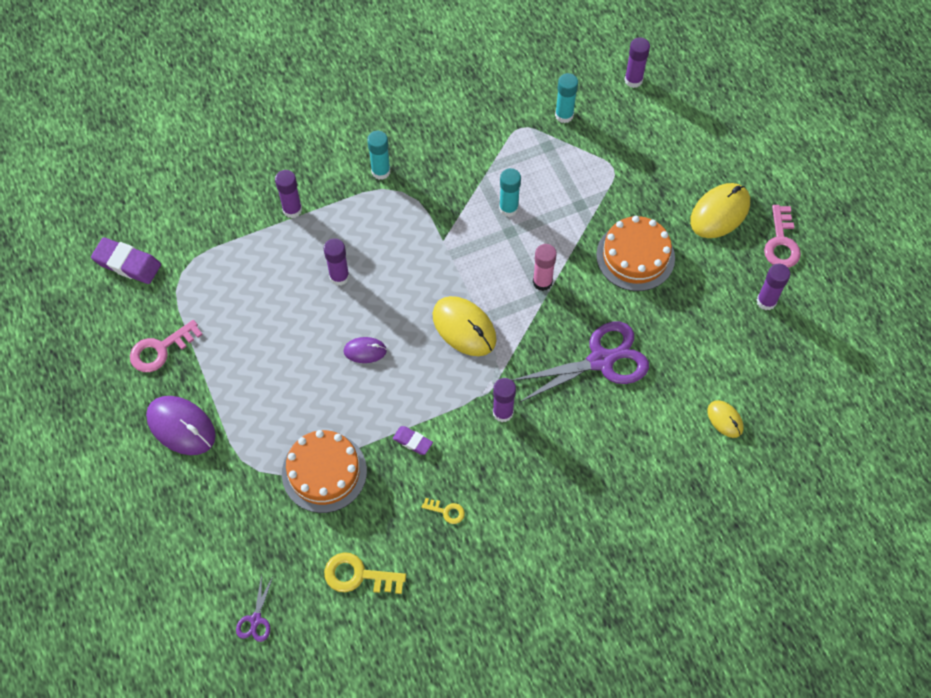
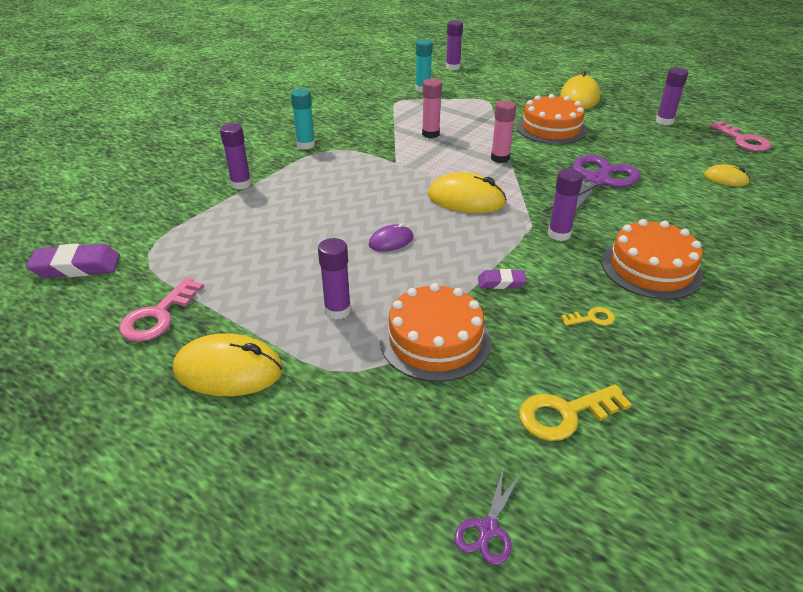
camera: 30 degrees left, 25 degrees down
purple mouse [146,396,216,455] -> yellow mouse [173,333,283,396]
purple scissors [236,575,273,642] -> purple scissors turned 45 degrees clockwise [454,470,521,565]
purple glue stick [324,238,350,286] -> purple glue stick moved to [318,238,351,320]
turquoise glue stick [499,168,521,217] -> pink glue stick [422,79,442,138]
pink key [764,205,801,268] -> pink key moved to [709,121,771,152]
none -> orange cake [602,219,703,300]

